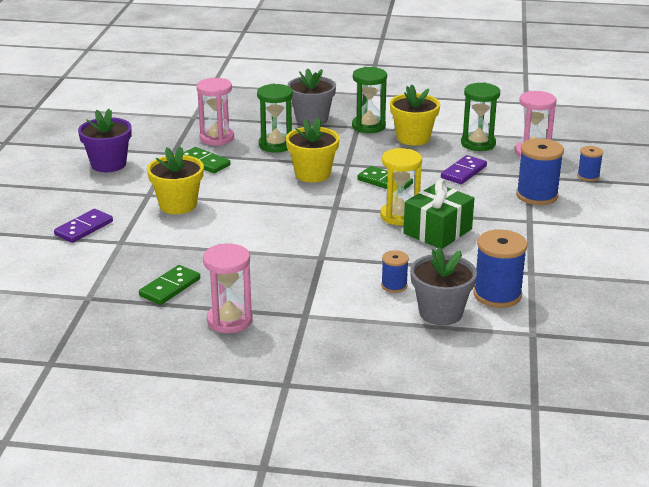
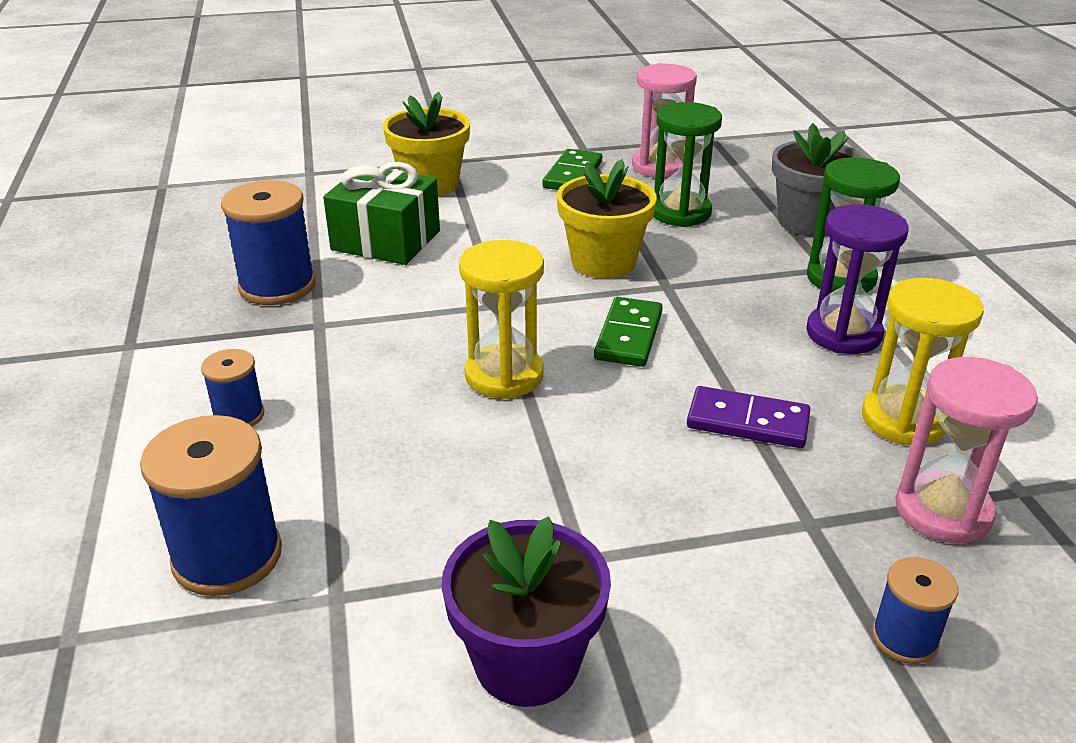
camera: 70 degrees right, 5 degrees up
purple domino [54,209,113,243] -> none
purple flower pot [78,109,132,172] -> purple flower pot moved to [441,516,611,707]
green domino [139,265,200,305] -> none
pink hourglass [203,244,253,333] -> none
yellow flower pot [390,84,440,145] -> purple hourglass [806,204,908,354]
green gift [403,180,475,249] -> green gift moved to [323,162,440,265]
grey flower pot [410,247,477,325] -> none
green hourglass [461,82,500,151] -> yellow hourglass [862,278,984,445]
blue spool [516,138,564,205] -> blue spool moved to [221,180,315,305]

